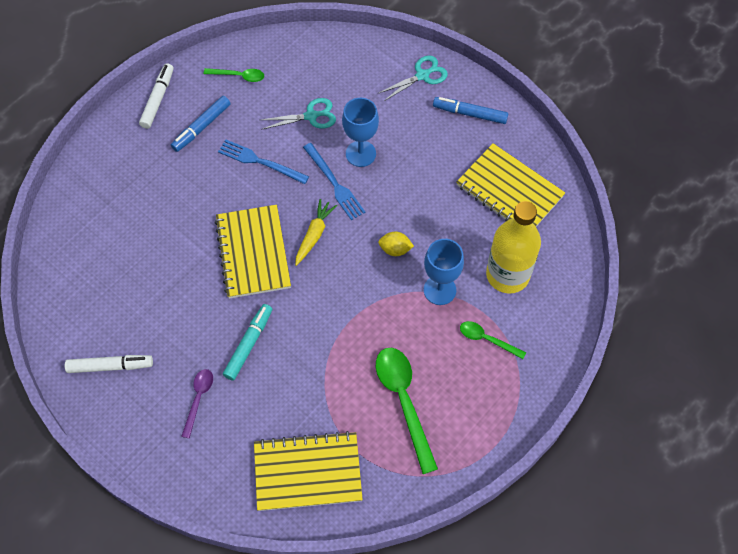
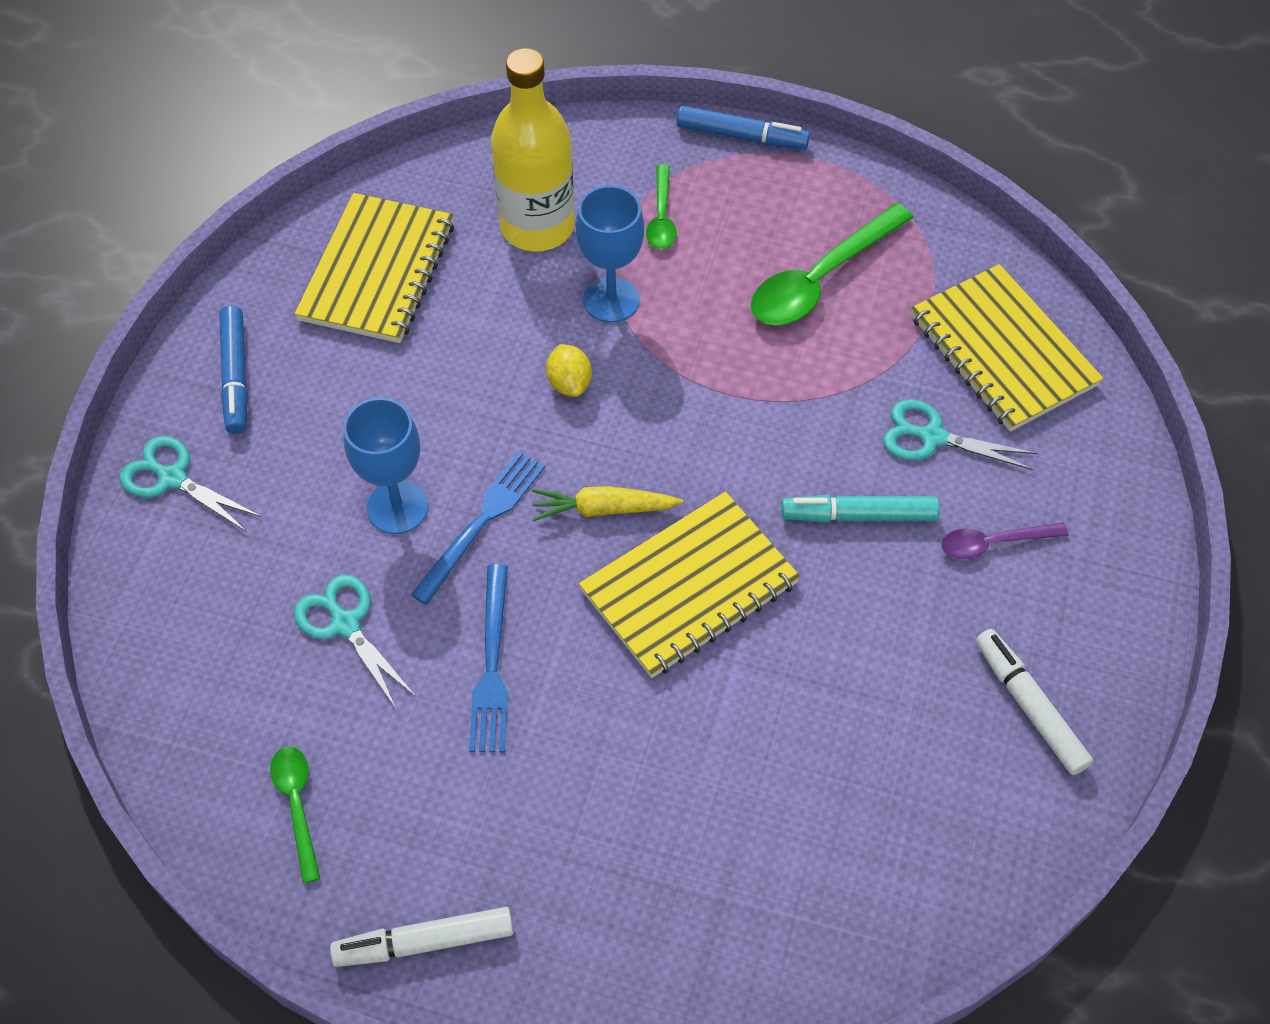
camera: 115 degrees left, 5 degrees down
blue marker [171,96,231,152] -> blue marker moved to [676,106,810,149]
none -> turquoise scissors [883,399,1037,470]

